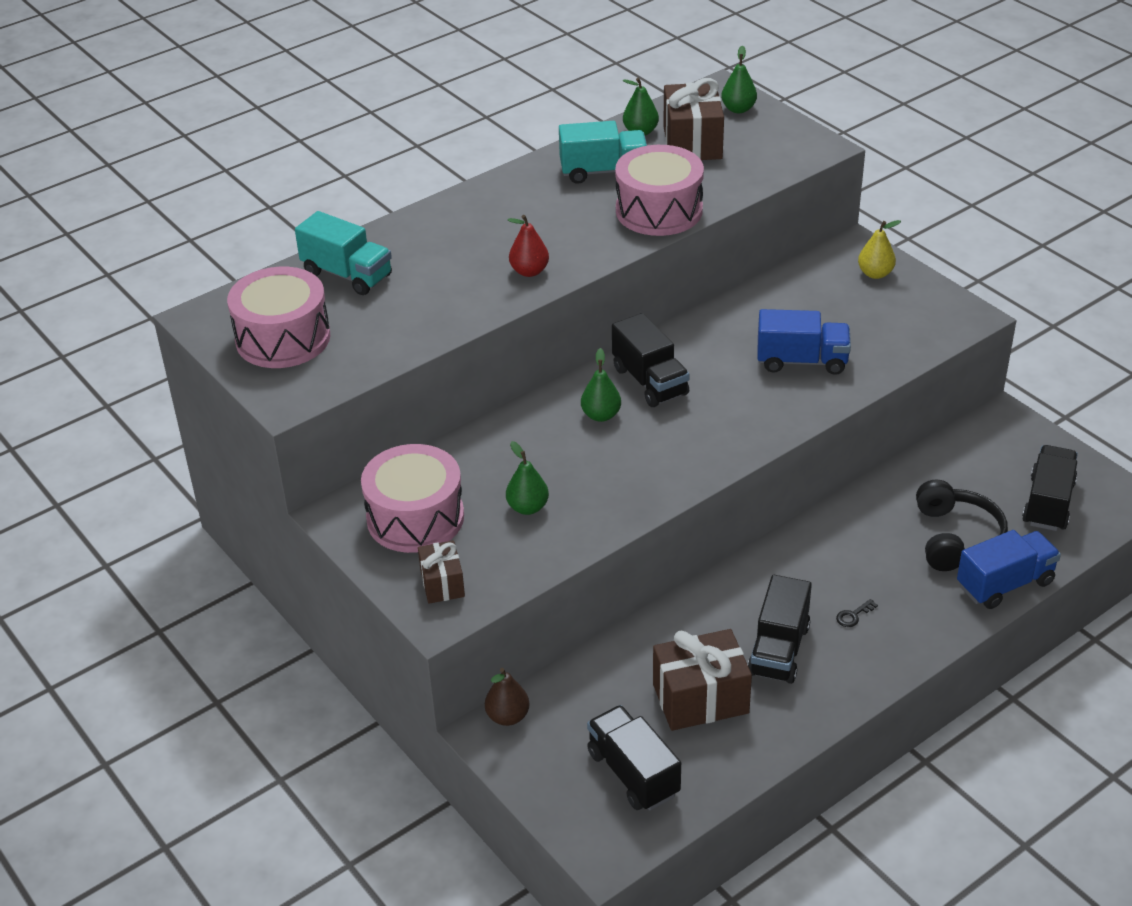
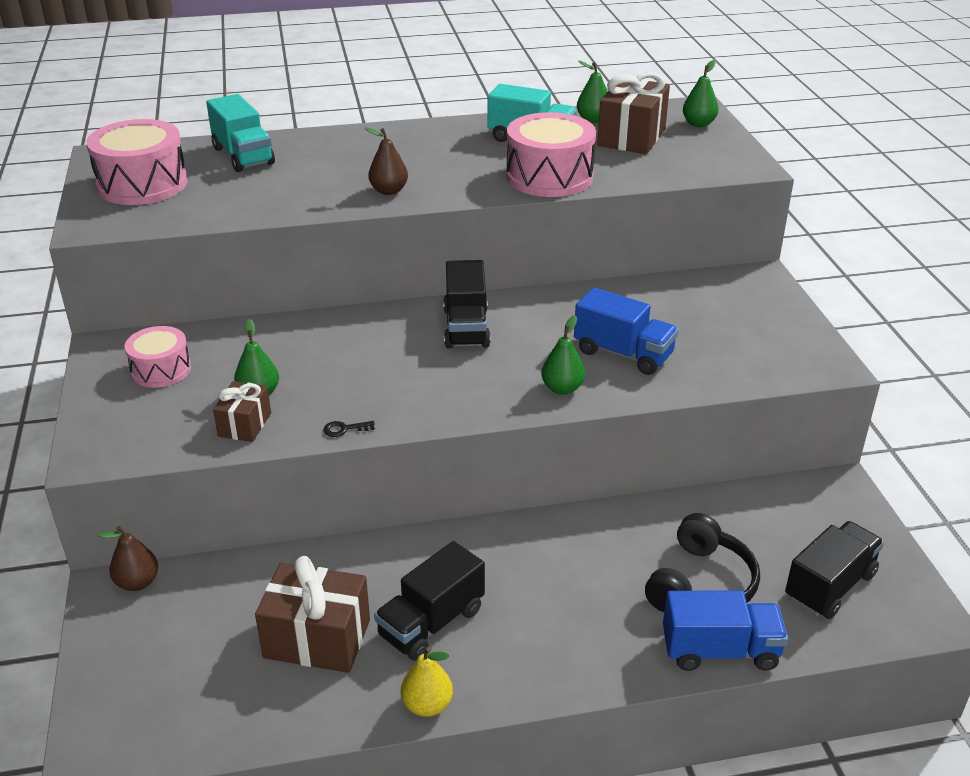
camera: 25 degrees right, 5 degrees down
pink drum [361,444,464,553] -> pink drum [125,326,191,388], size x0.61
brown gift [418,540,465,604] -> brown gift moved to [213,381,271,442]
red pear [508,215,549,277] -> brown pear [365,127,408,195]
green pear [581,348,621,422] -> green pear moved to [541,315,585,395]
black truck [587,705,681,810] -> none
black key [836,599,878,627] -> black key moved to [323,421,375,437]
yellow pear [858,220,901,279] -> yellow pear moved to [401,647,453,717]

